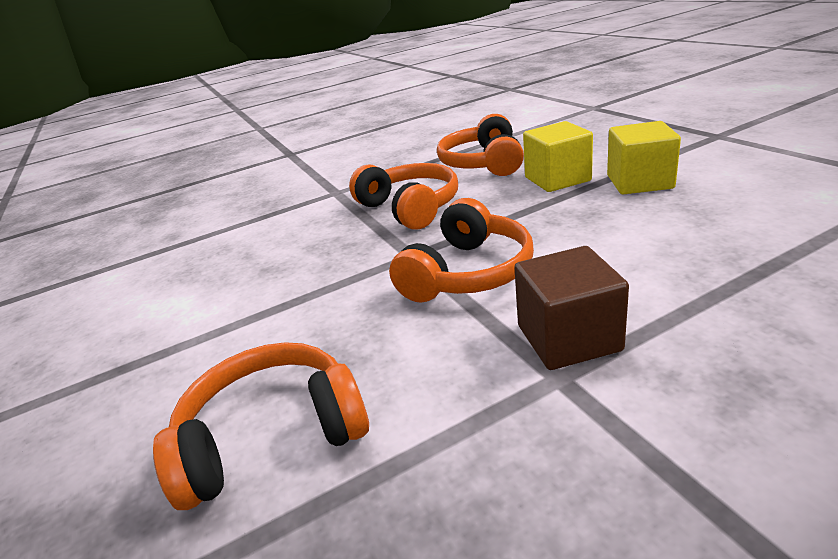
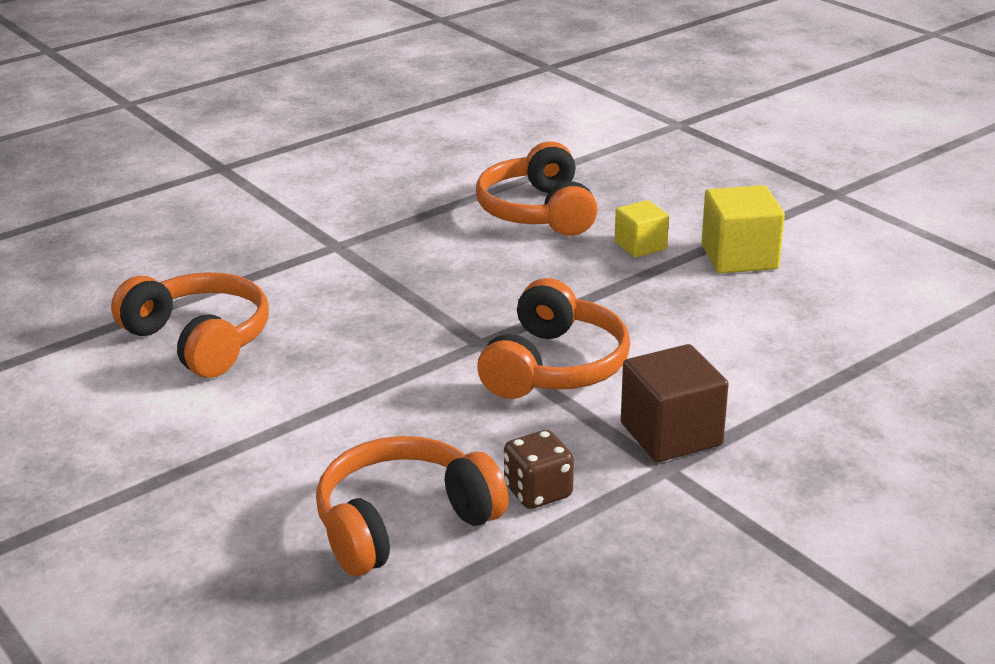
camera: 15 degrees left, 0 degrees up
orange headphones [349,163,458,230] -> orange headphones moved to [111,272,269,378]
yellow cube [523,121,593,192] -> yellow cube [615,200,669,258], size x0.63
none -> brown dice [504,430,574,509]

